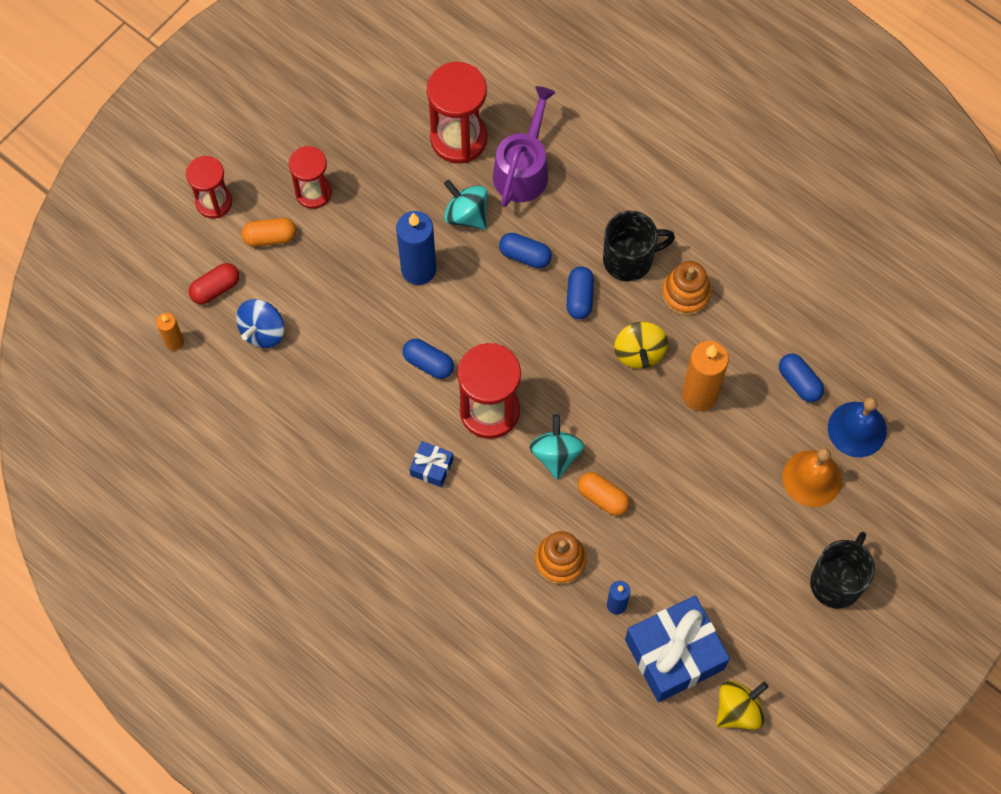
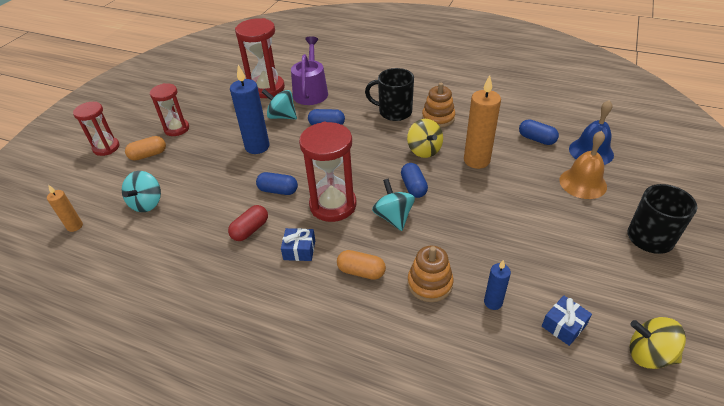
camera: 15 degrees left, 25 degrees down
red capsule [189,263,239,304] -> red capsule moved to [228,205,268,241]
blue spinning top [236,299,284,348] -> turquoise spinning top [122,171,161,212]
blue capsule [566,267,594,319] -> blue capsule moved to [401,163,428,198]
orange capsule [578,472,630,516] -> orange capsule moved to [337,250,386,280]
black mug [603,211,675,282] -> black mug turned 135 degrees counterclockwise [365,68,414,121]
blue gift [625,596,730,702] -> blue gift [542,296,592,346], size x0.46
yellow spinning top [716,681,768,730] -> yellow spinning top turned 105 degrees counterclockwise [629,317,686,369]

